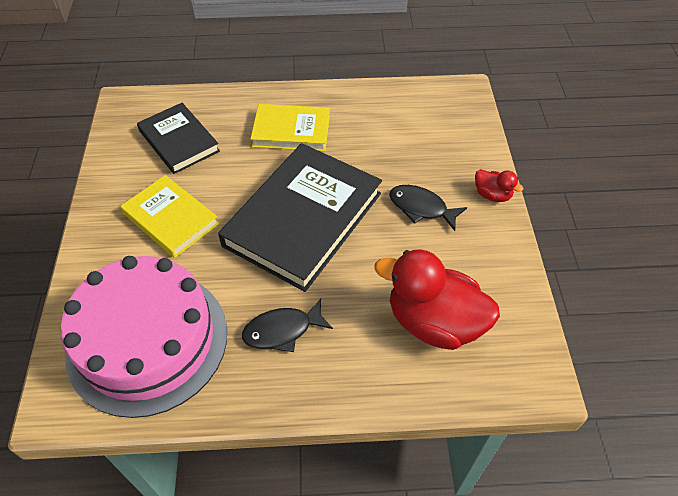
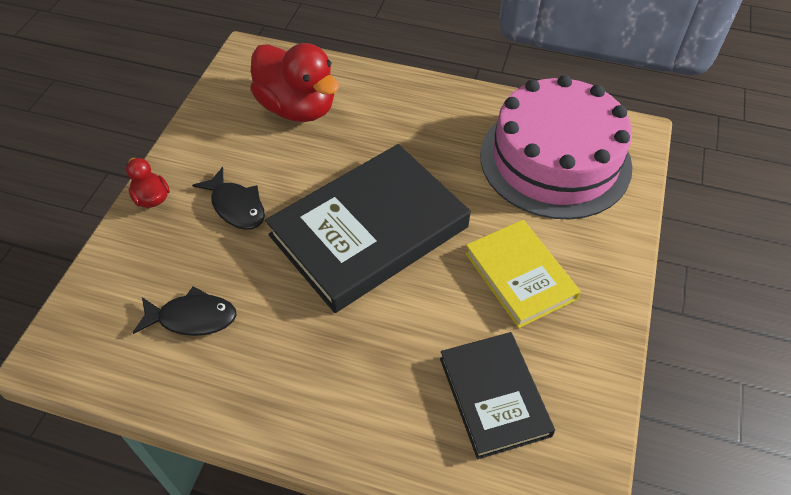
camera: 160 degrees left, 0 degrees up
black fish [242,299,333,352] -> black fish moved to [133,287,237,336]
yellow book [250,104,330,151] -> none

